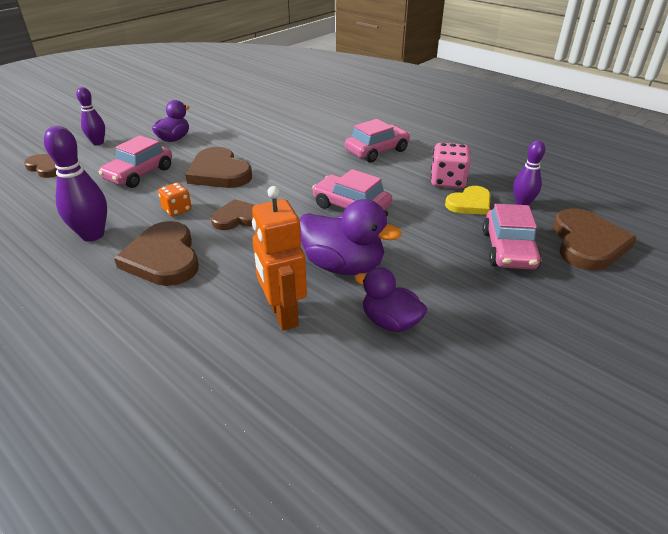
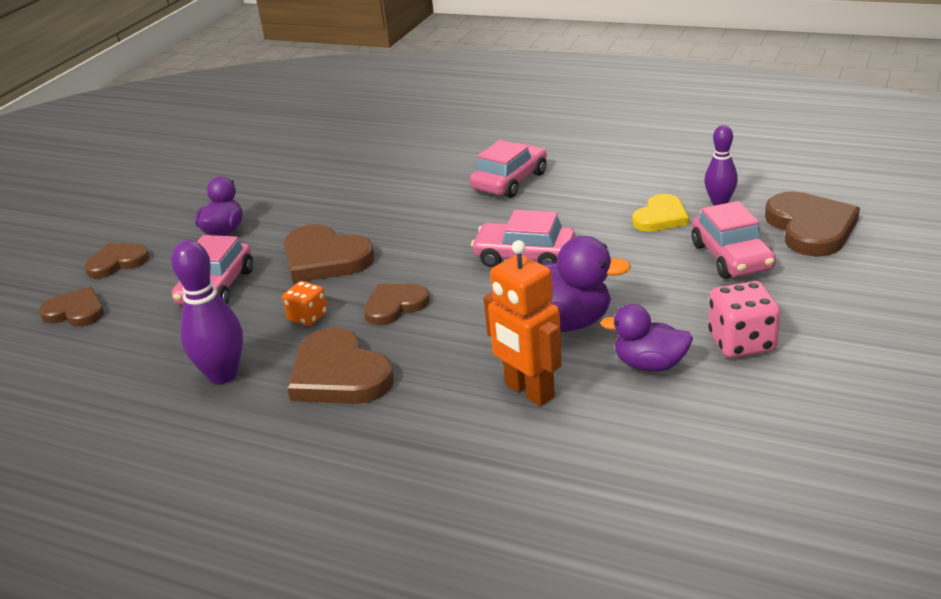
camera: 15 degrees left, 5 degrees down
purple bowling pin [76,87,105,145] -> brown heart [84,243,149,279]
pink dice [431,143,471,189] -> pink dice moved to [708,281,780,358]

